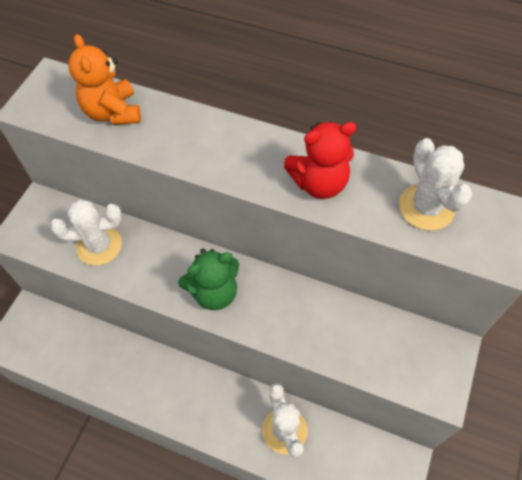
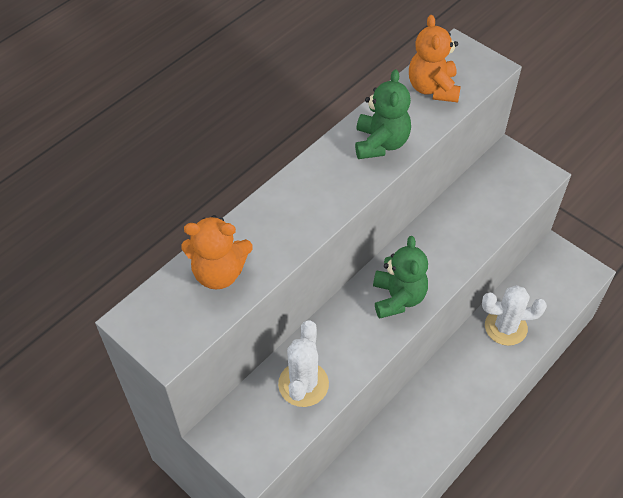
camera: 70 degrees left, 5 degrees down
red teddy bear [284,122,356,199] -> green teddy bear [355,70,411,159]
white cactus [399,138,472,231] -> orange teddy bear [409,15,461,102]

